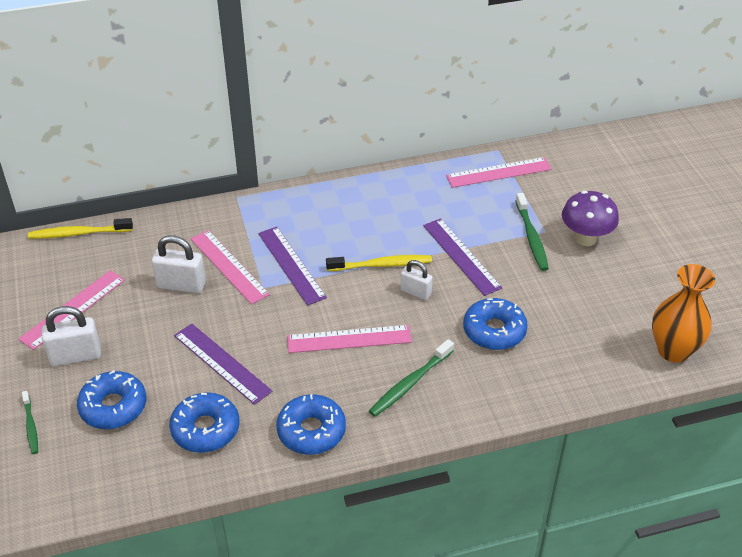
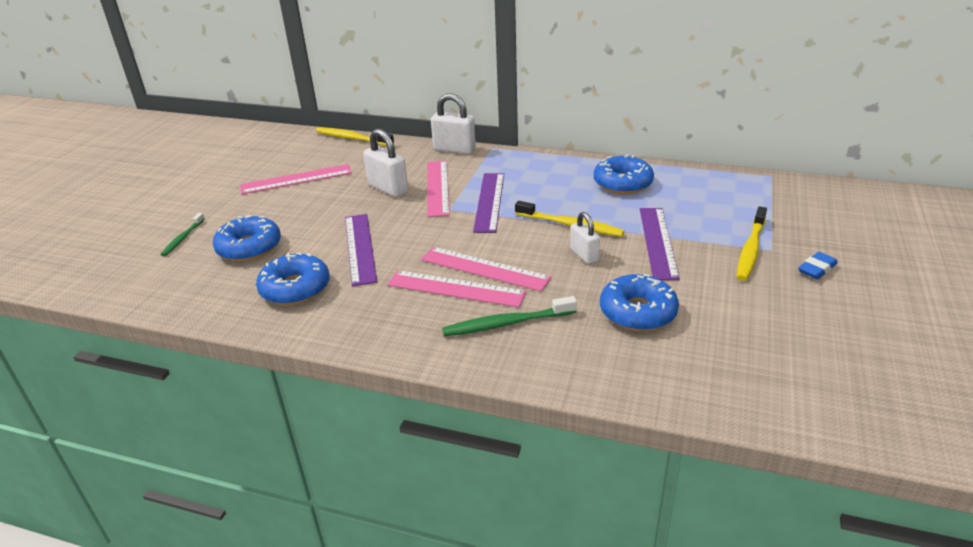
camera: 35 degrees right, 10 degrees down
white padlock [41,306,101,366] -> white padlock moved to [431,93,476,154]
blue donut [276,394,346,455] -> blue donut moved to [594,155,654,194]
pink ruler [446,157,552,188] -> pink ruler moved to [387,270,527,307]
green toothbrush [516,193,549,271] -> yellow toothbrush [737,206,767,281]
purple mushroom [562,190,619,246] -> blue eraser [798,252,838,279]
orange vase [652,264,715,363] -> none

